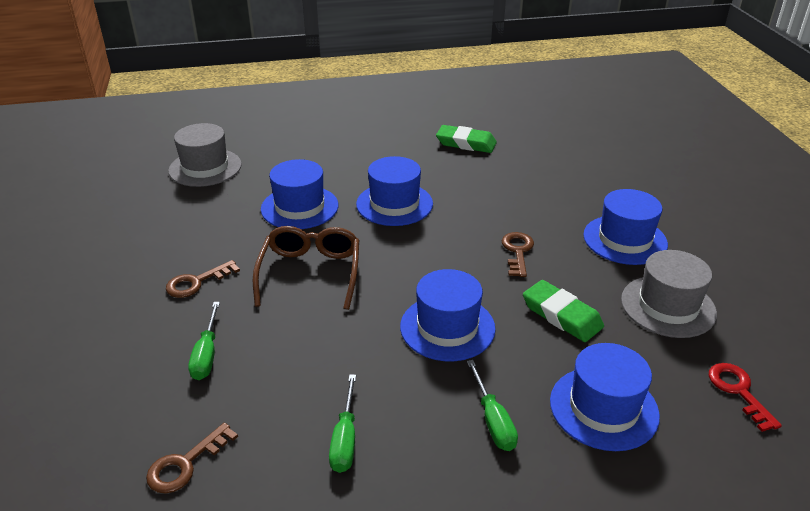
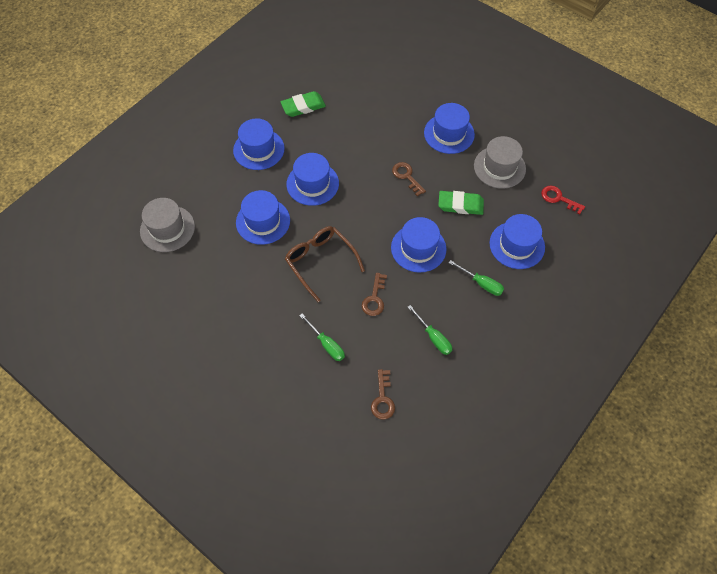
camera: 40 degrees left, 25 degrees up
brown key [166,260,240,298] -> brown key moved to [362,273,387,316]
none -> blue hat [233,118,285,170]

